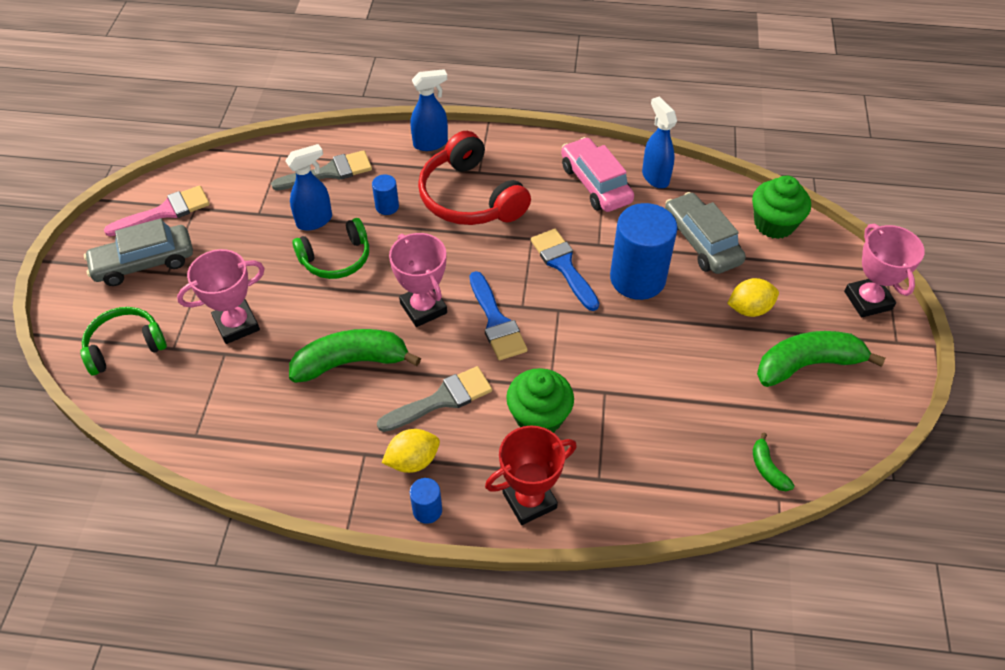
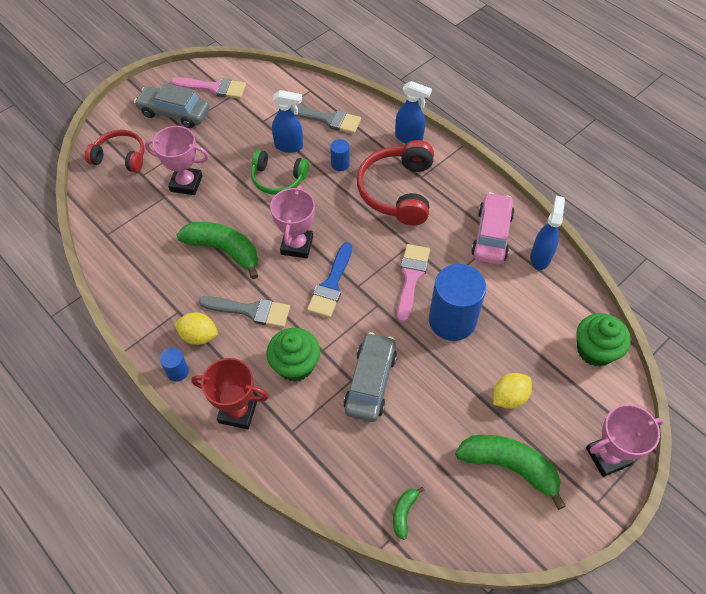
camera: 40 degrees right, 5 degrees up
green headphones [80,307,167,375] -> red headphones [85,130,144,173]
blue brush [531,229,599,311] -> pink brush [397,244,430,322]
grey car [665,192,746,274] -> grey car moved to [343,332,397,422]
yellow lemon [727,278,779,317] -> yellow lemon turned 60 degrees counterclockwise [493,373,532,409]
pink trophy [844,224,925,318] -> pink trophy turned 45 degrees clockwise [586,404,664,477]

